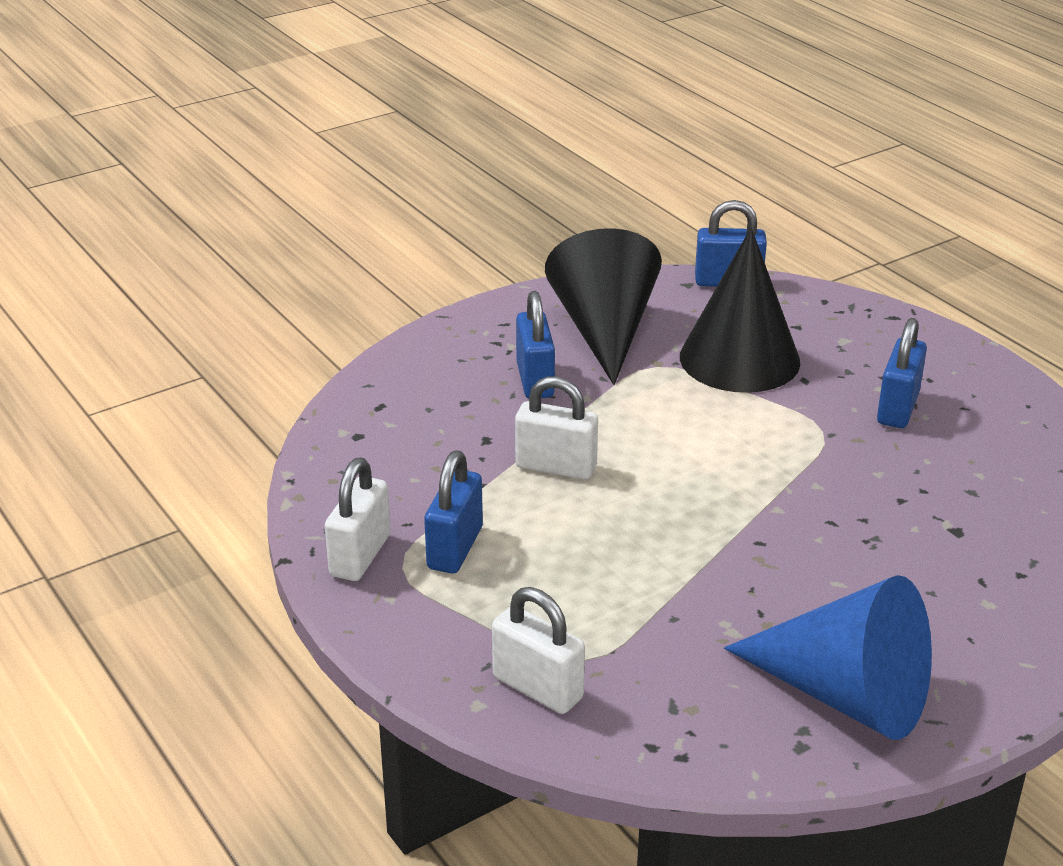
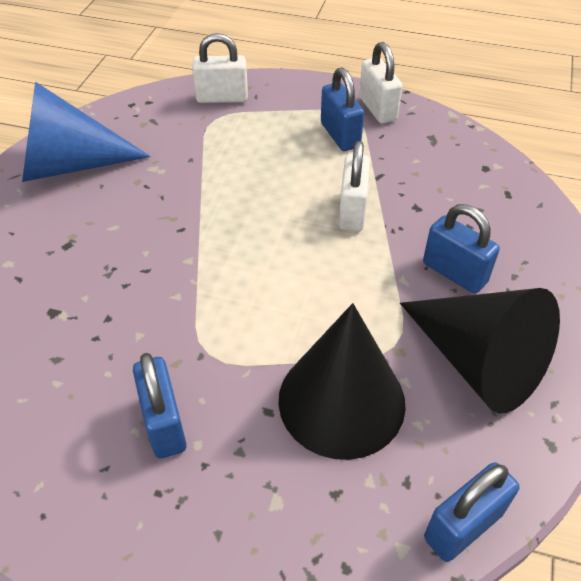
camera: 140 degrees right, 15 degrees up
white padlock [515,376,598,480] -> white padlock turned 60 degrees counterclockwise [339,141,370,231]

